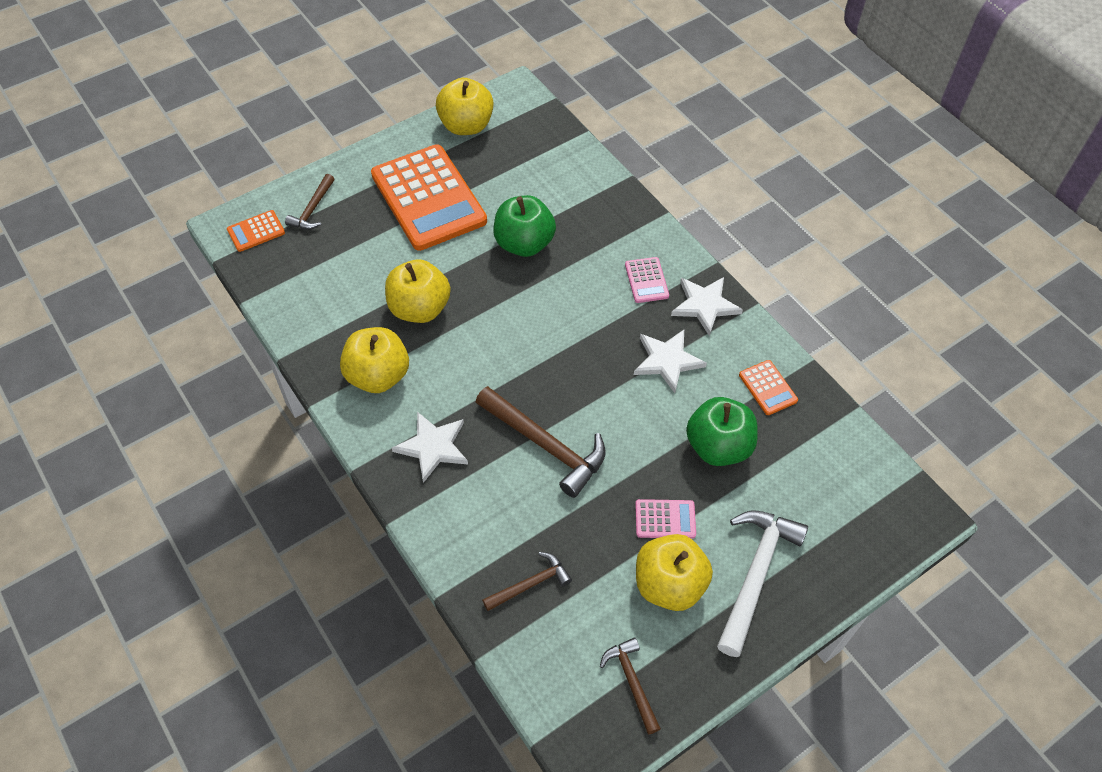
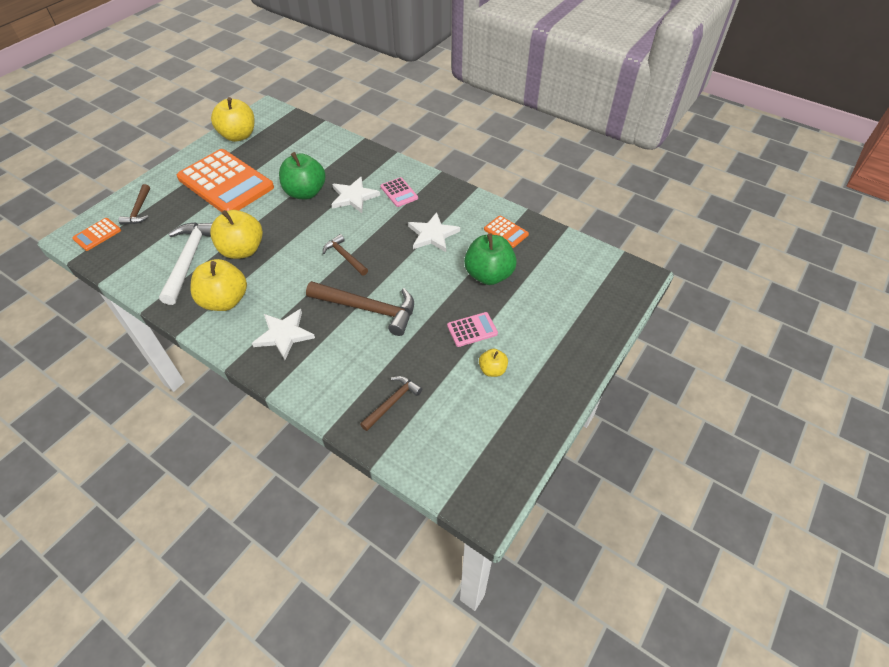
camera: 20 degrees left, 5 degrees down
brown hammer [600,637,661,734] -> brown hammer moved to [323,234,368,276]
yellow apple [636,534,713,611] -> yellow apple [479,348,508,377], size x0.51
white star [671,277,743,336] -> white star moved to [331,176,380,213]
white hammer [717,511,808,657] -> white hammer moved to [159,222,212,305]

